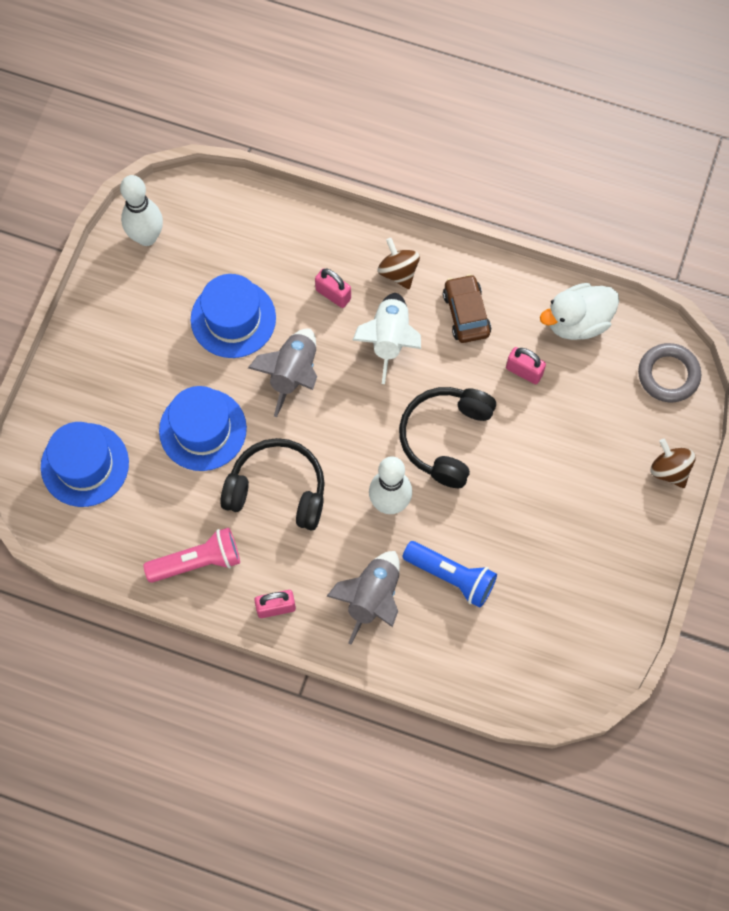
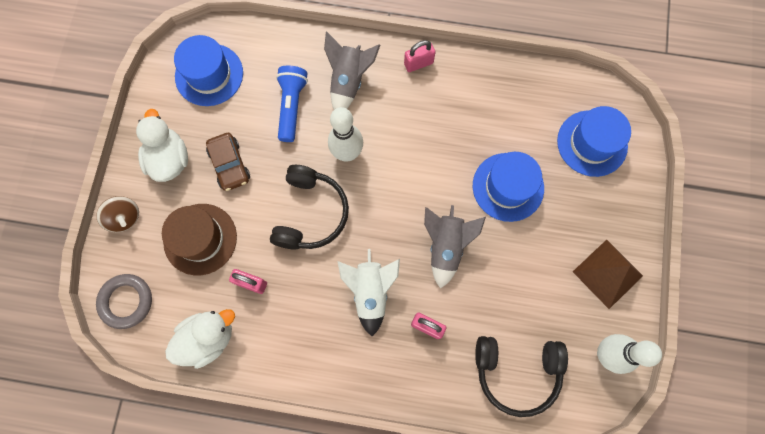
camera: 170 degrees right, 5 degrees up
pink flashlight [143,528,240,583] -> none
blue hat [191,274,276,358] -> blue hat moved to [174,35,243,106]
black headphones [220,438,325,530] -> black headphones moved to [475,336,568,417]
brown spinning top [377,238,420,289] -> none
blue flashlight [402,541,497,608] -> blue flashlight turned 75 degrees clockwise [276,66,308,142]
brown car [443,274,491,343] -> brown car moved to [206,133,250,191]
none -> white duck [136,109,188,182]
none -> brown hat [162,204,237,275]
none -> brown pyramid [573,240,643,309]

